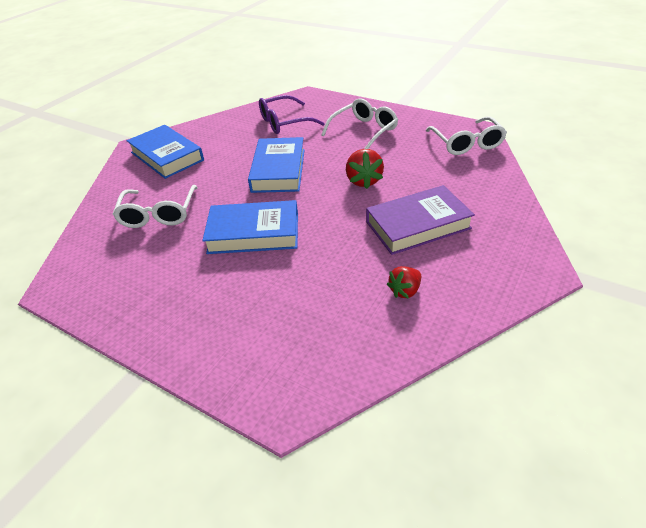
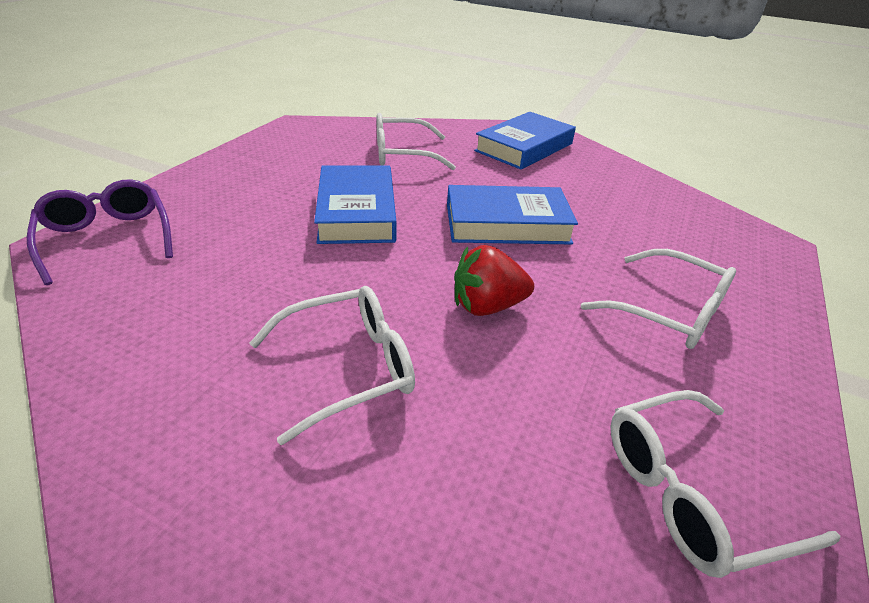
camera: 80 degrees right, 5 degrees down
purple glasses [259,95,325,134] -> purple glasses moved to [27,179,173,285]
purple book [366,185,475,255] -> white glasses [250,286,415,445]
red strawberry [387,266,421,299] -> none

